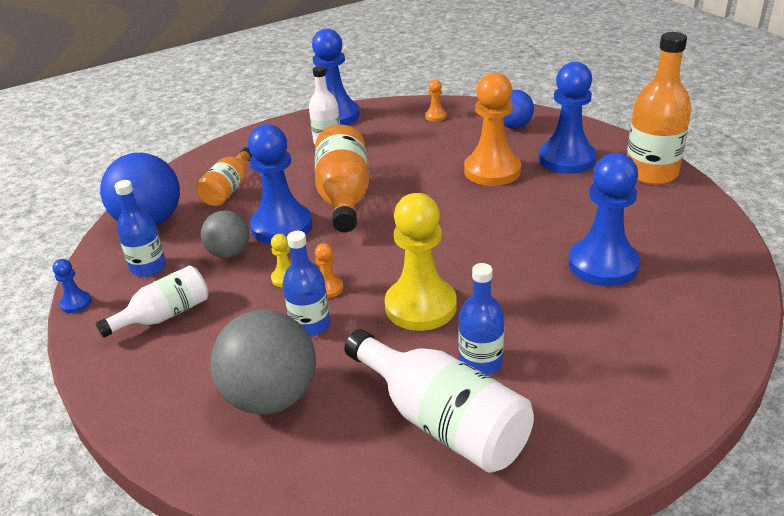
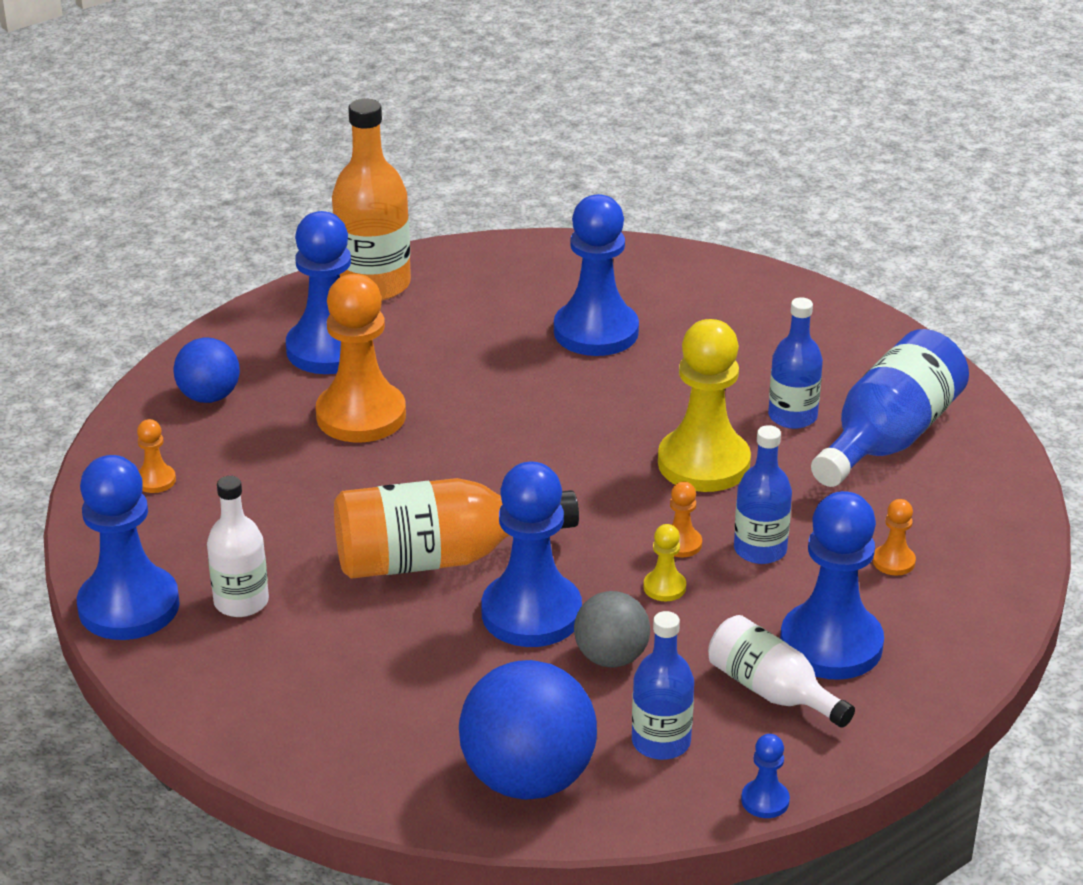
camera: 100 degrees left, 0 degrees up
orange bottle [196,147,252,206] -> none
grey ball [210,309,316,414] -> orange pawn [873,499,916,576]
white bottle [344,329,534,473] -> blue bottle [811,329,969,487]
none -> blue pawn [780,491,884,680]

